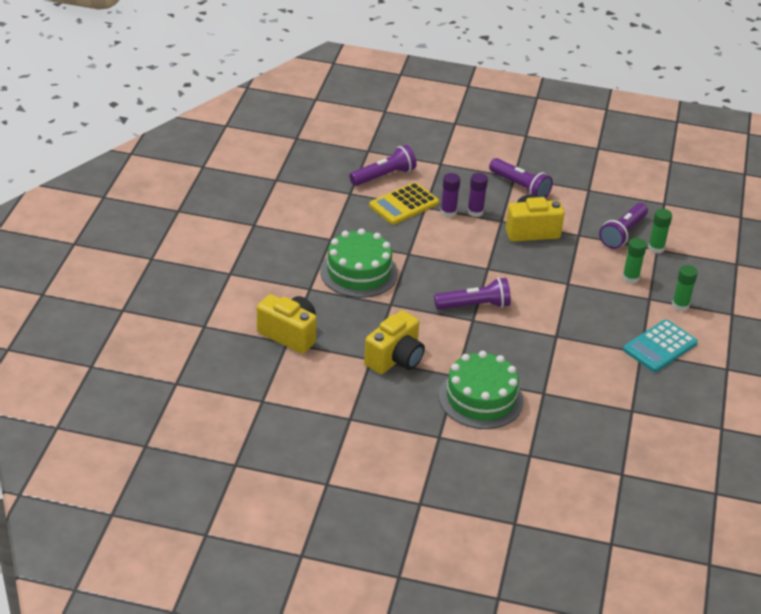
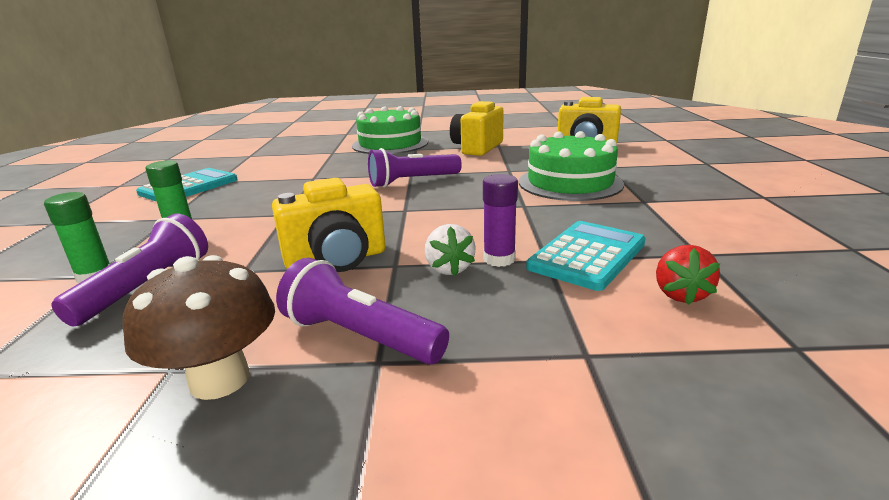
camera: 170 degrees right, 15 degrees down
purple flashlight [349,145,417,186] -> red strawberry [656,245,720,305]
yellow calculator [369,182,439,225] -> turquoise calculator [526,221,646,291]
purple glue stick [467,173,488,217] -> white strawberry [425,224,476,276]
green glue stick [672,265,698,311] -> none
none -> brown mushroom [122,255,275,400]

